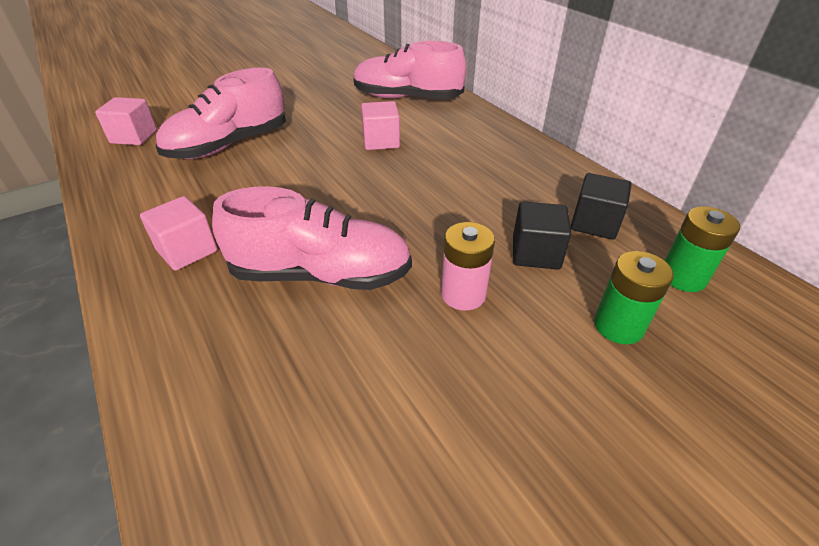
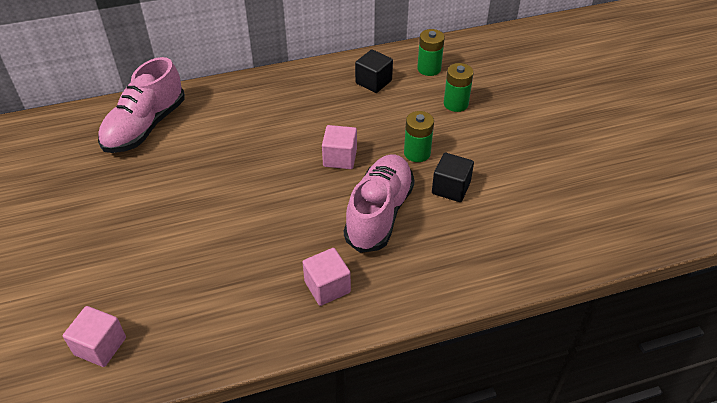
camera: 75 degrees left, 5 degrees up
pink shoe [156,67,286,159] -> none
pink cube [361,101,400,150] -> pink cube moved to [322,125,357,169]
pink battery [441,222,495,311] -> green battery [404,111,434,162]
black cube [513,202,571,270] -> black cube moved to [432,153,474,202]

